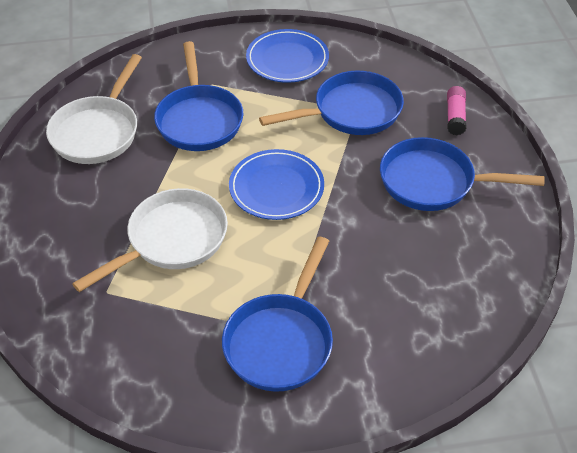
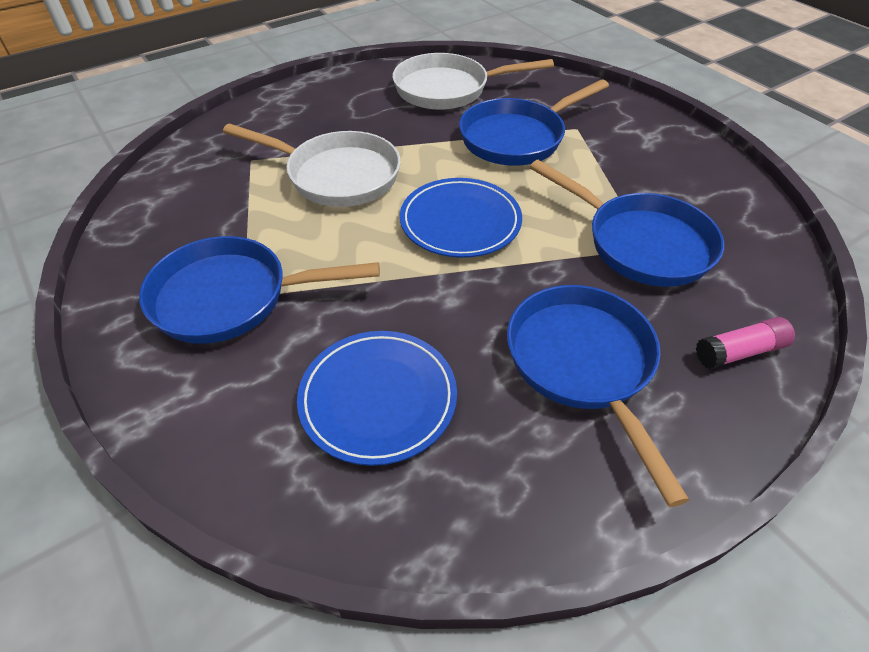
camera: 65 degrees right, 0 degrees up
blue plate [246,29,329,83] -> blue plate moved to [297,331,457,466]

